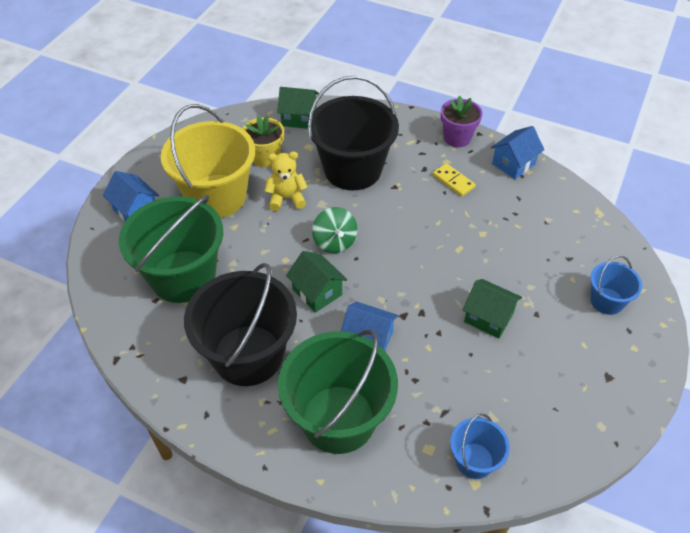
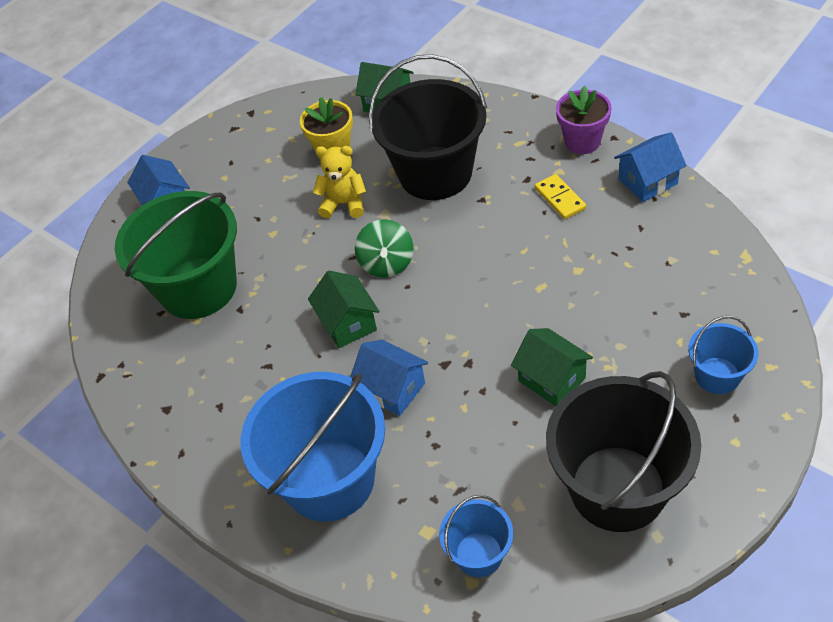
camera: 20 degrees right, 0 degrees up
yellow bucket [161,104,255,218] -> none
black bucket [184,263,297,386] -> black bucket moved to [546,371,701,532]
green bucket [278,330,398,454] -> blue bucket [240,372,385,522]

